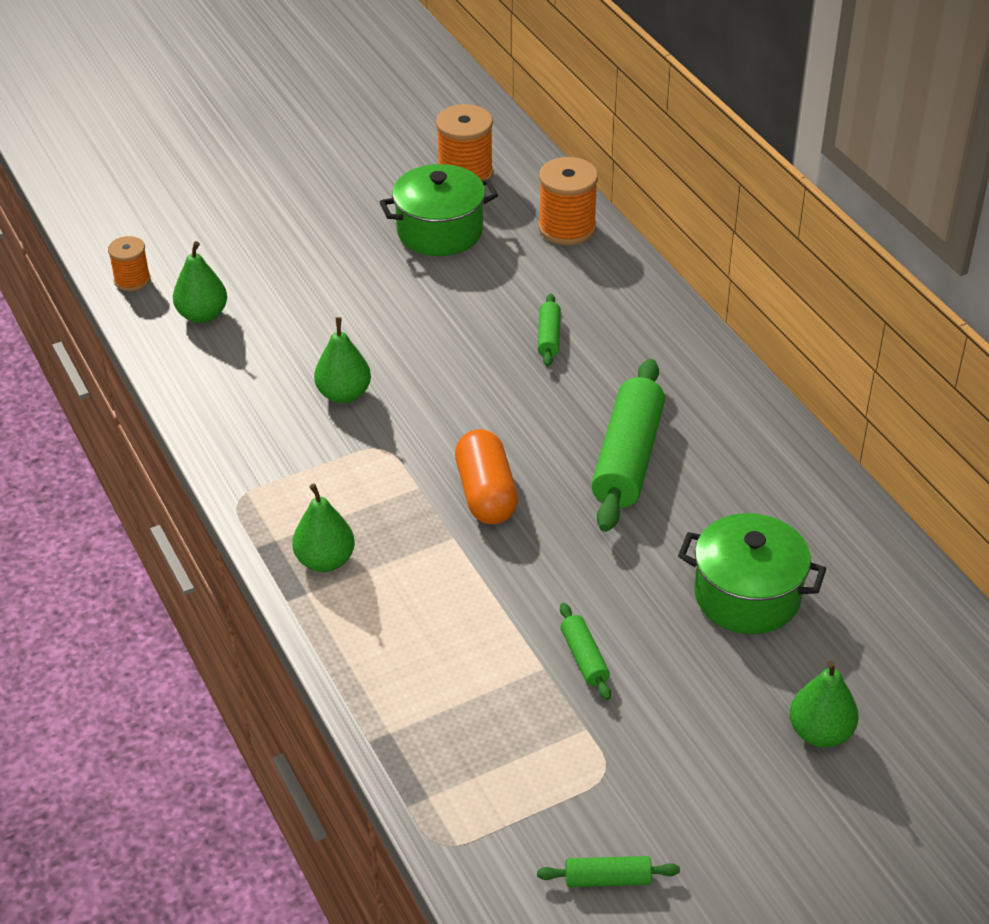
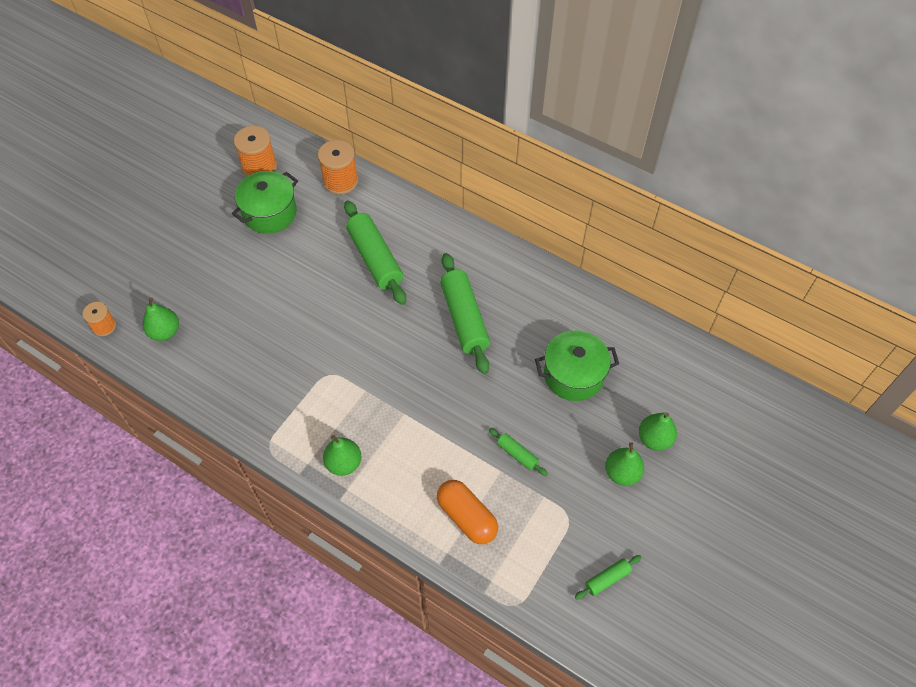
camera: 30 degrees left, 15 degrees up
green pear [314,317,371,403] -> green pear moved to [605,442,644,486]
orange capsule [455,429,518,524] -> orange capsule moved to [437,480,498,544]
green rolling pin [538,294,561,366] -> green rolling pin [344,200,406,305], size x2.12

